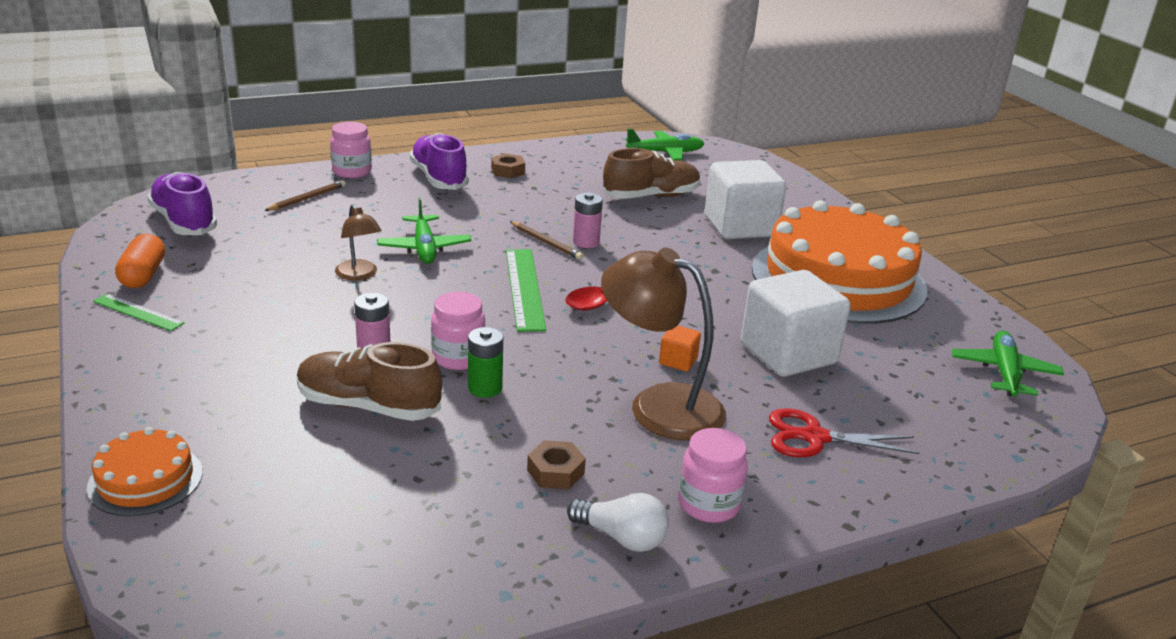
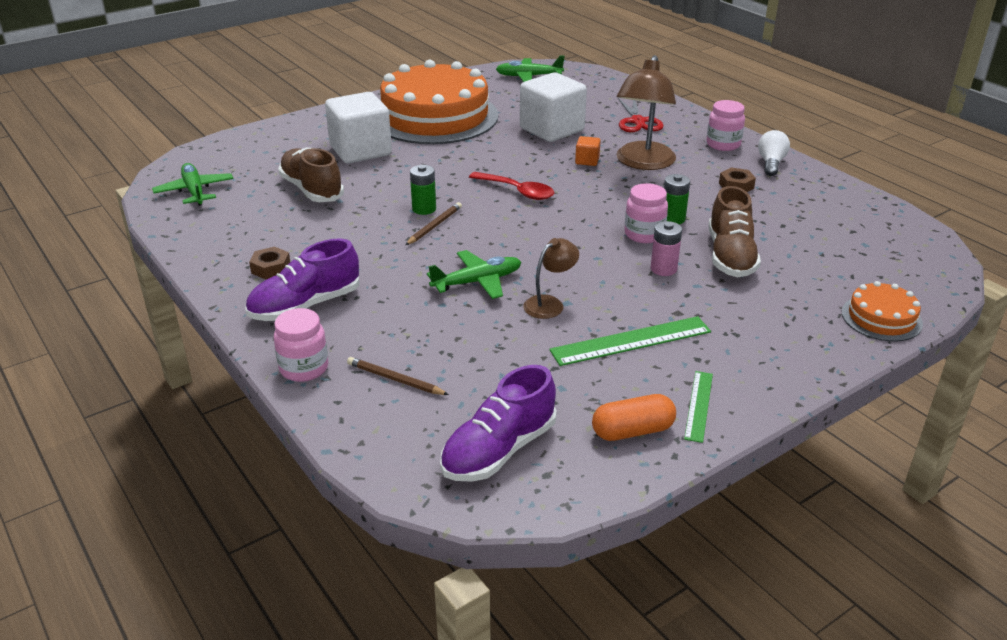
camera: 100 degrees left, 5 degrees up
green ruler [506,249,546,332] -> green ruler moved to [549,316,711,366]
pink battery [573,192,603,248] -> green battery [410,165,436,215]

